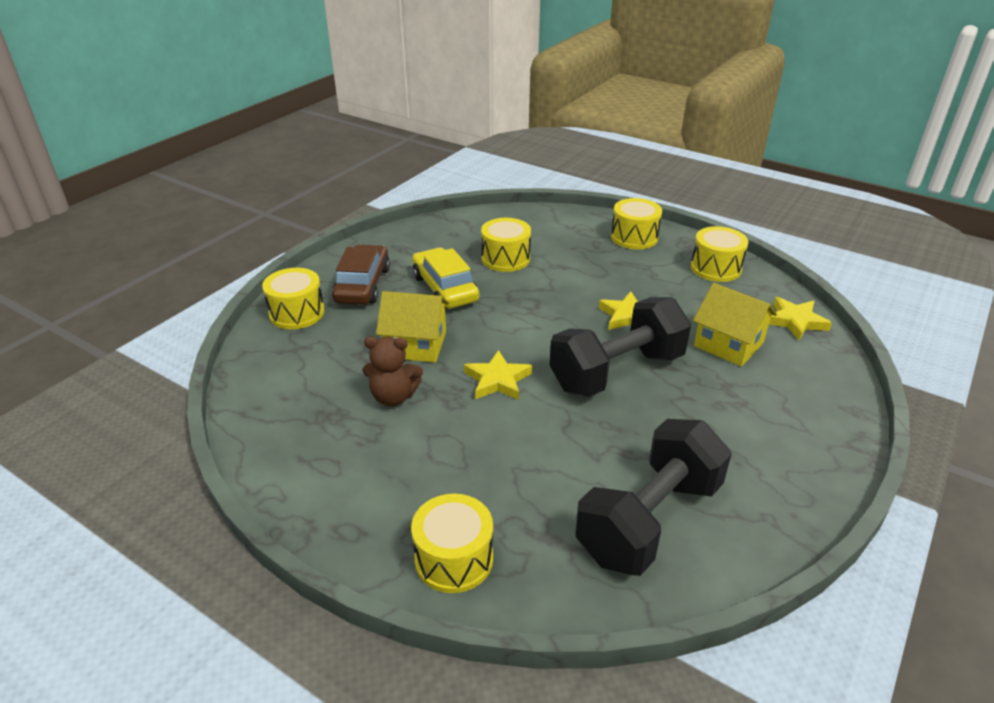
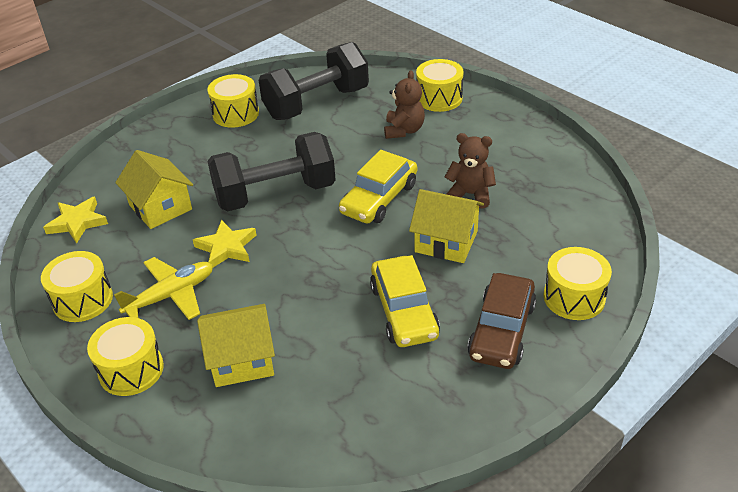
camera: 165 degrees left, 5 degrees up
yellow star [464,350,532,400] -> yellow car [339,150,417,224]
yellow drum [481,218,531,272] -> yellow drum moved to [207,74,259,128]
none -> yellow plane [114,257,213,320]
none -> yellow house [197,304,275,387]
none -> brown teddy bear [384,70,425,139]

